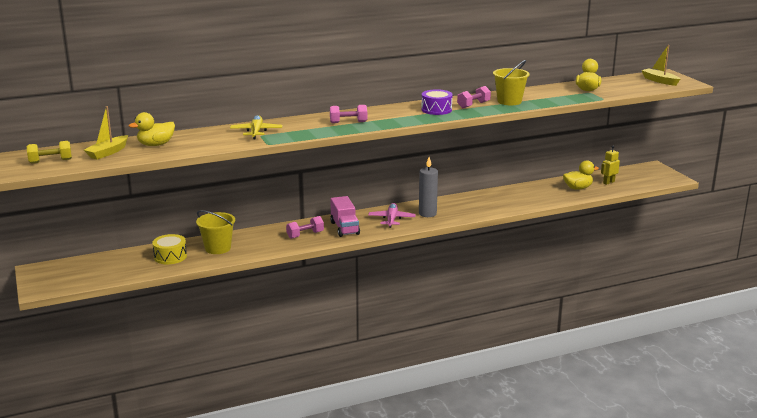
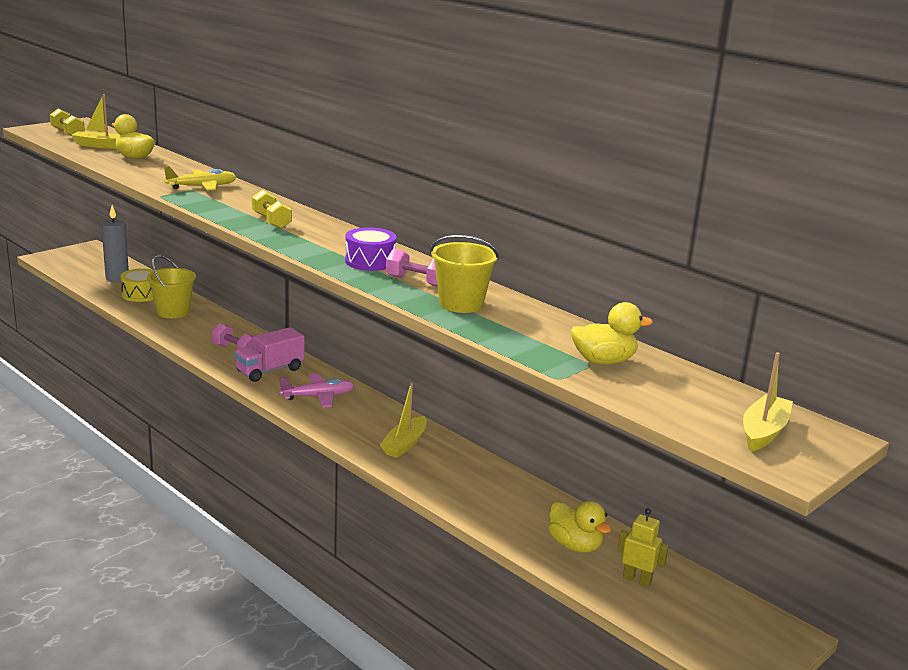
camera: 65 degrees right, 0 degrees up
pink dumbbell [330,105,367,123] -> yellow dumbbell [252,190,292,229]
grey candle [419,157,438,217] -> grey candle moved to [101,205,129,283]
none -> yellow boat [380,382,427,458]

